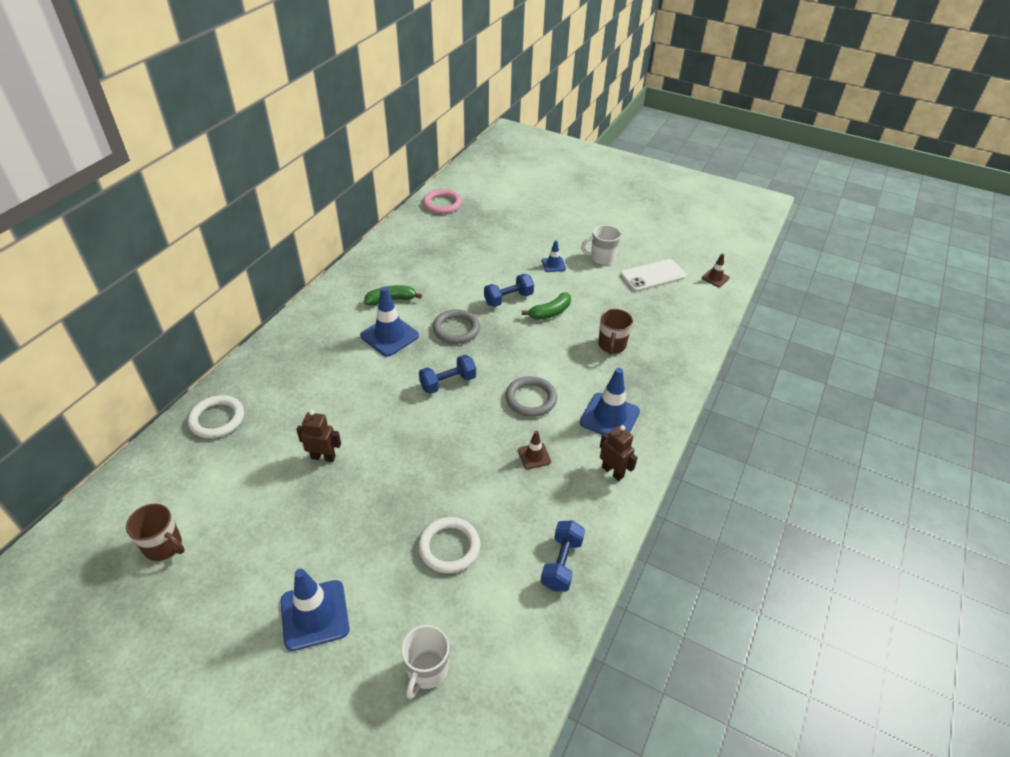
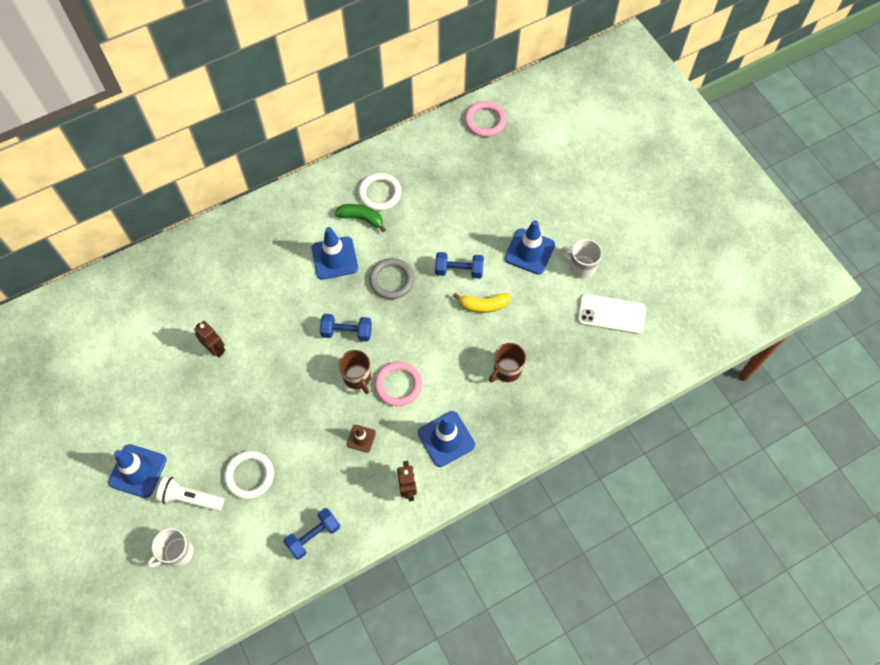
camera: 35 degrees right, 20 degrees up
brown mug [126,504,185,561] -> brown mug moved to [338,350,371,394]
white ring [188,395,244,438] -> white ring moved to [358,173,401,211]
grey ring [505,376,557,417] -> pink ring [375,362,422,407]
green banana [522,292,571,320] -> yellow banana [453,293,510,313]
blue traffic cone [542,240,566,272] -> blue traffic cone [504,220,555,275], size x1.87
brown traffic cone [702,253,730,287] -> none
none -> white flashlight [156,476,225,511]

